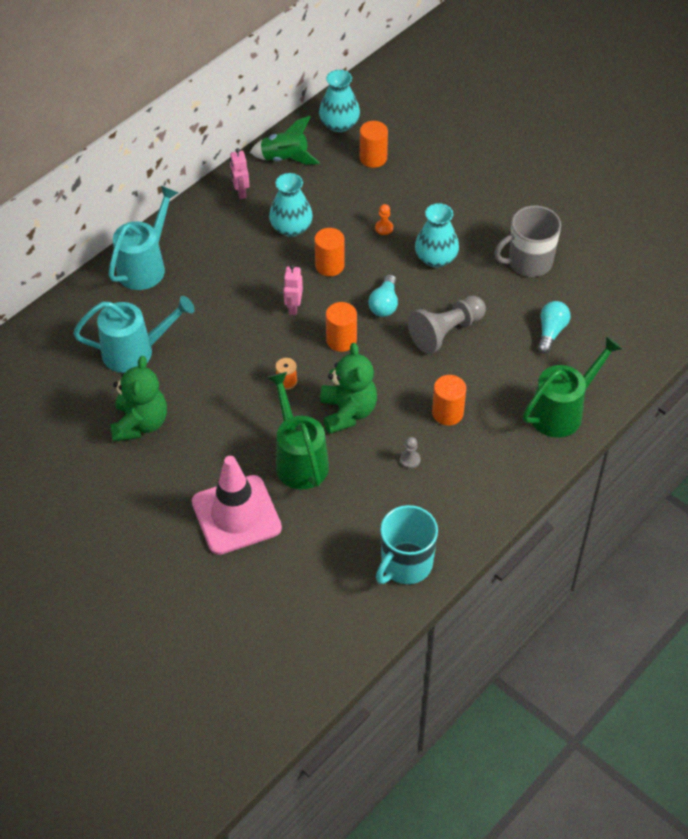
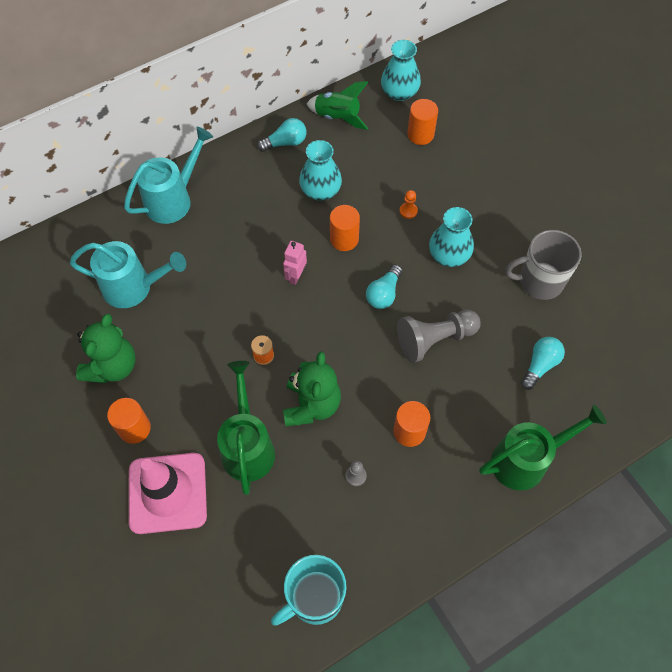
camera: 15 degrees right, 10 degrees up
pink robot [230,148,249,199] -> turquoise light bulb [257,118,306,152]
orange cylinder [326,302,357,352] -> orange cylinder moved to [107,398,151,444]

